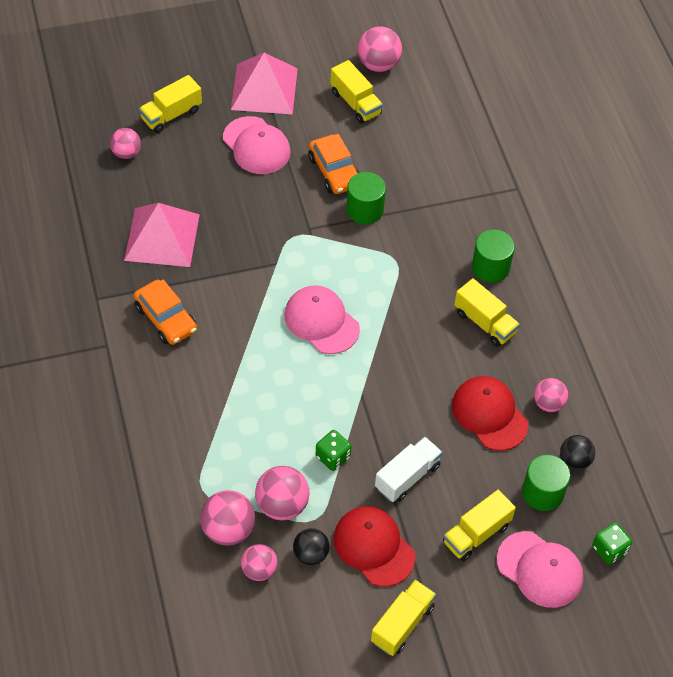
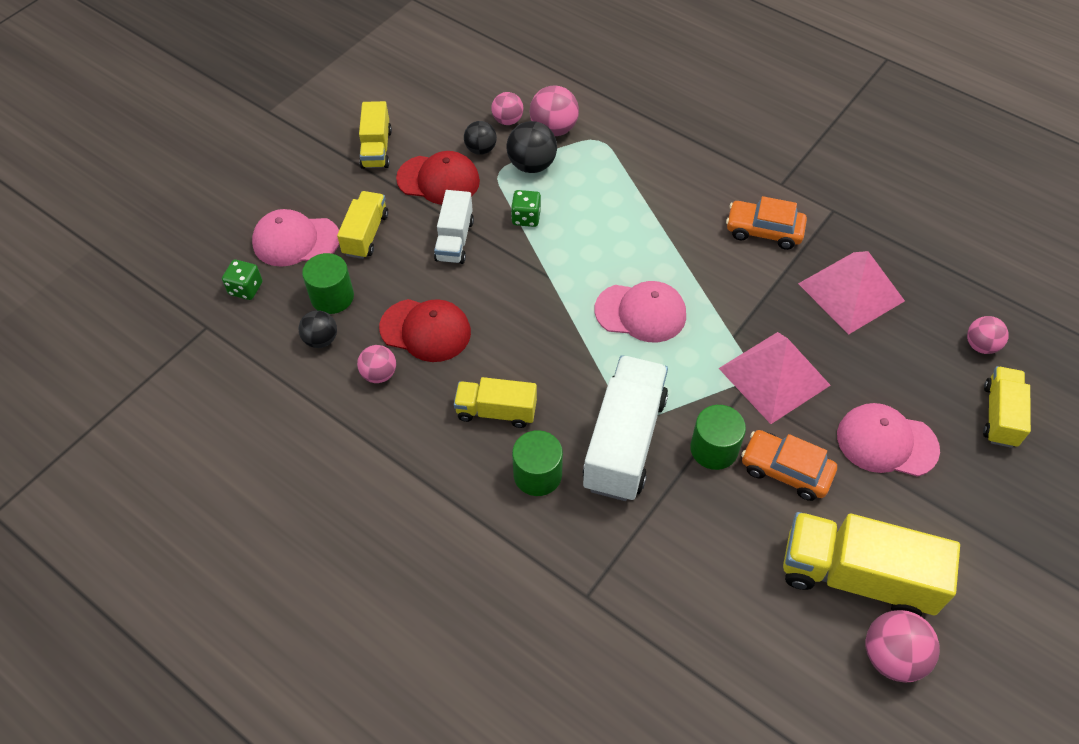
camera: 145 degrees right, 0 degrees up
pink pyramid [231,53,298,114] -> pink pyramid moved to [719,332,831,424]
pink ball [255,466,309,520] -> black ball [506,121,557,173]
yellow truck [330,60,383,124] -> yellow truck [783,512,960,616], size x1.74
none -> white truck [582,355,668,501]

